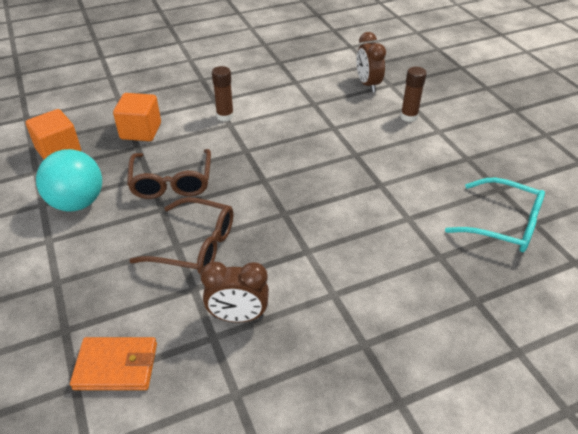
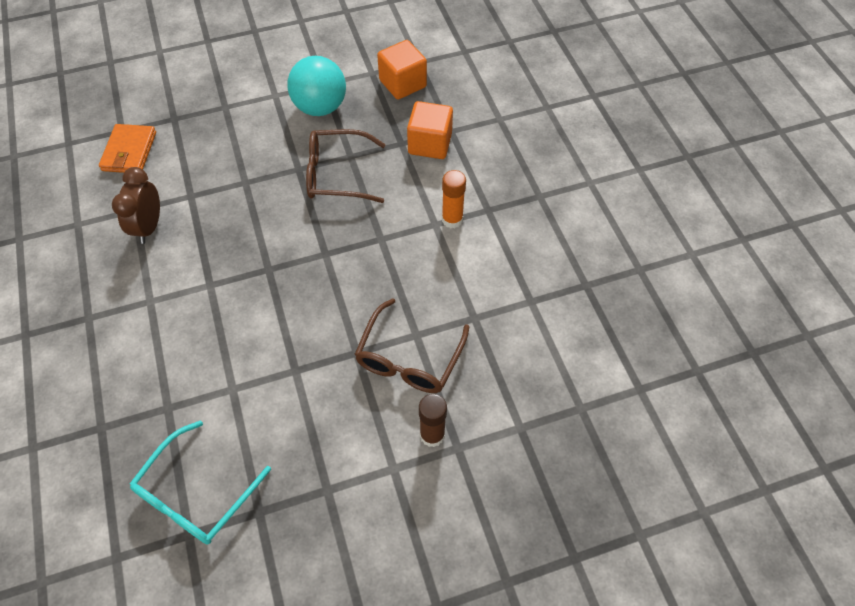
camera: 95 degrees right, 15 degrees up
brown glasses [129,197,233,274] -> brown glasses moved to [355,298,469,393]
brown glue stick [212,66,234,122] -> orange glue stick [442,170,466,228]
brown clock [356,32,386,92] -> none

